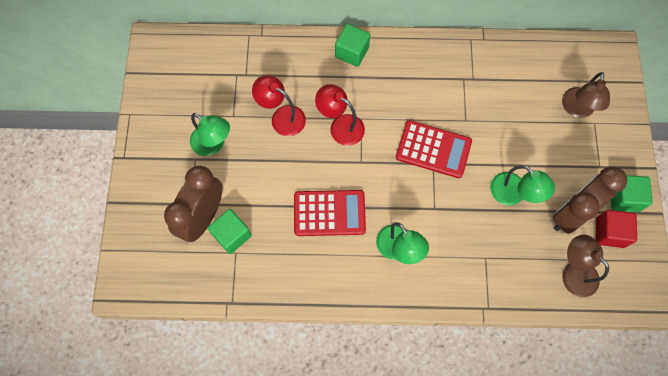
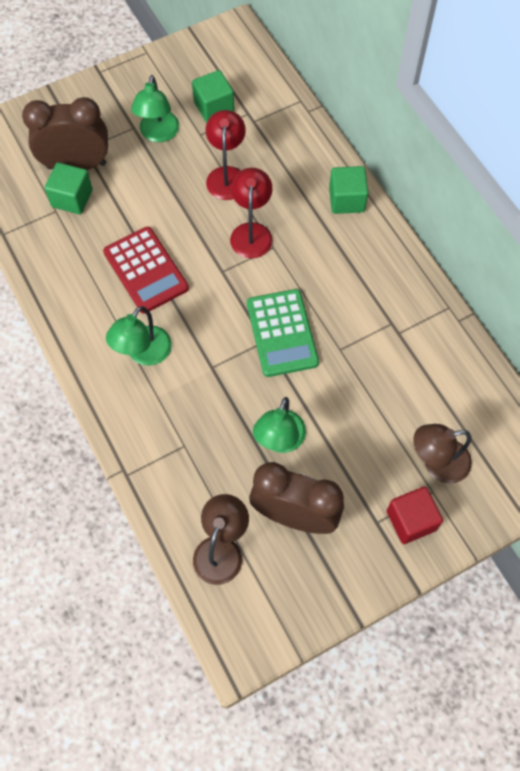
camera: 60 degrees right, 5 degrees down
red calculator [396,120,472,178] -> green calculator [247,289,319,377]
red cube [596,210,637,248] -> red cube moved to [387,487,443,544]
green cube [611,175,653,212] -> green cube moved to [192,70,234,123]

